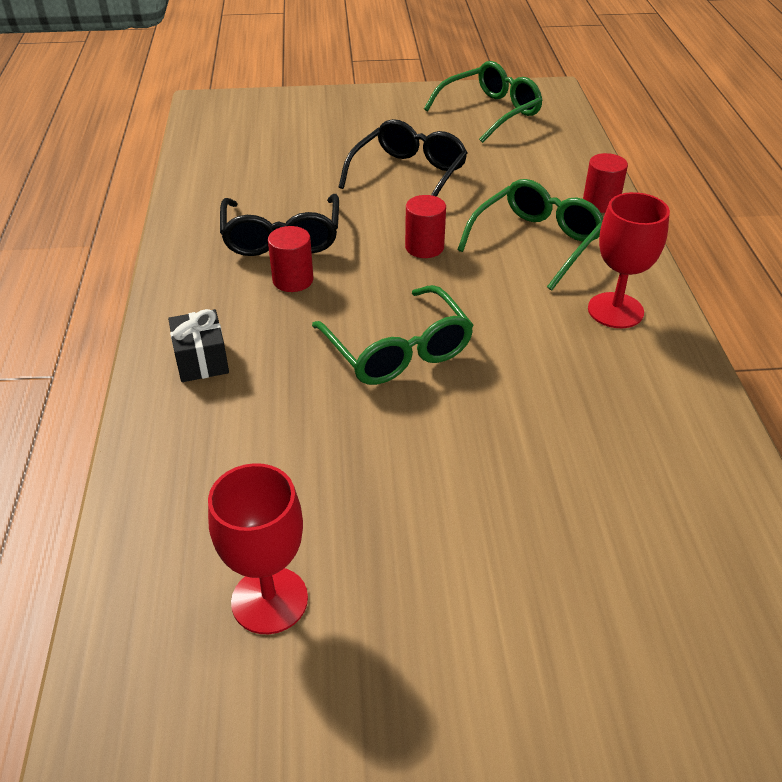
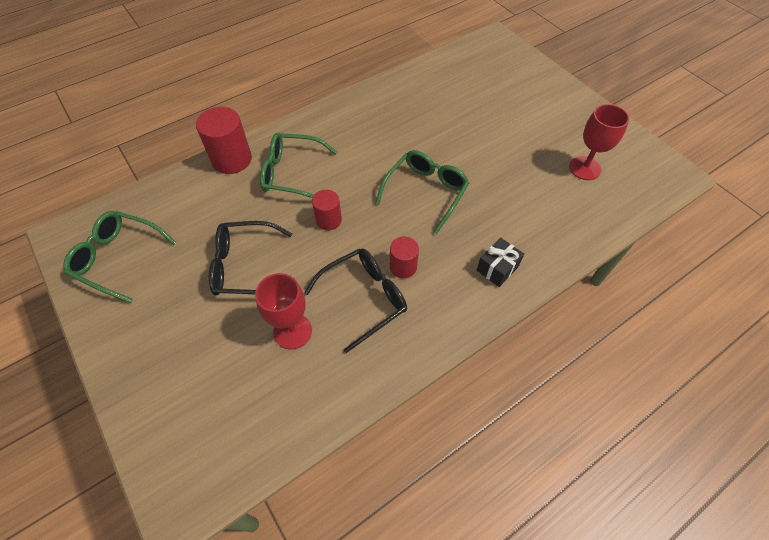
camera: 120 degrees left, 15 degrees up
red cylinder [583,153,628,213] -> red cylinder [196,107,252,174], size x1.68
red goblet [588,192,670,328] -> red goblet moved to [255,273,312,349]

